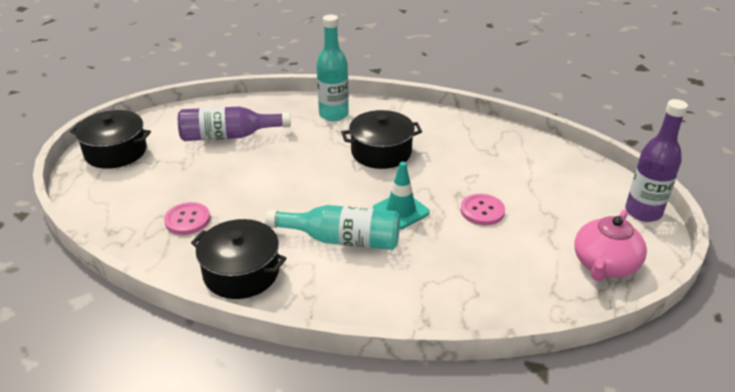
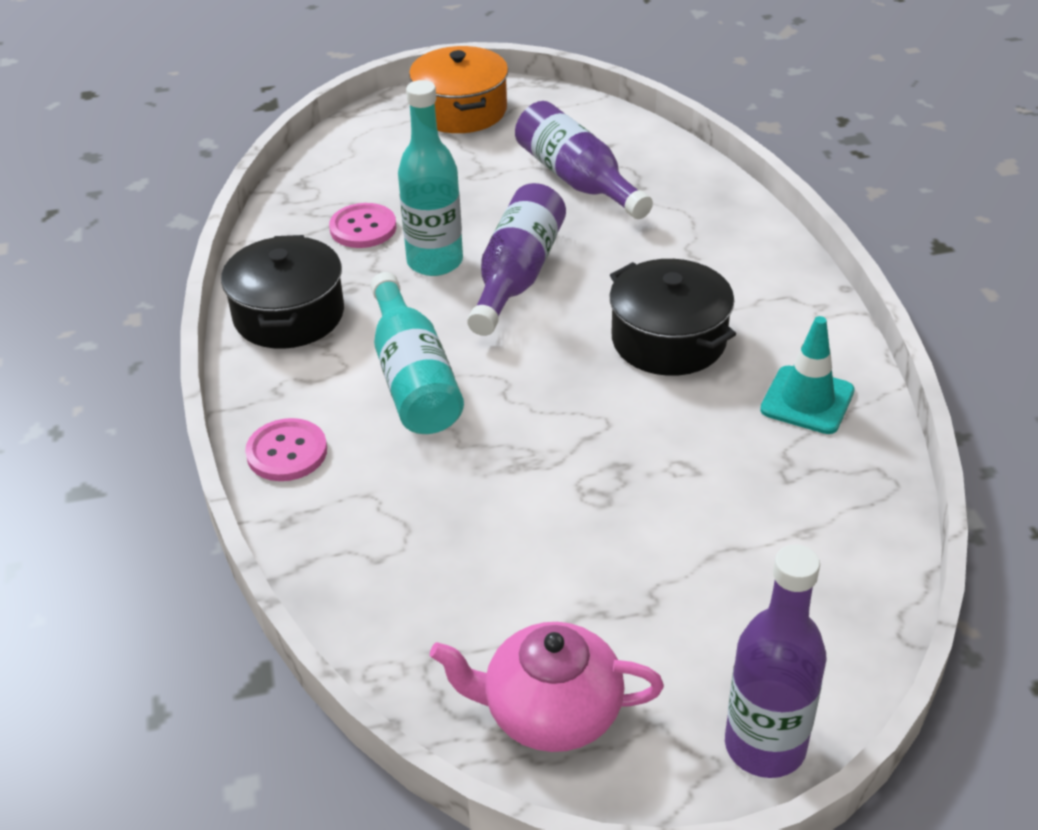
camera: 65 degrees right, 5 degrees up
black pot [70,110,151,169] -> orange pot [409,46,508,133]
turquoise bottle [316,15,349,121] -> turquoise bottle moved to [398,80,463,276]
turquoise traffic cone [373,162,430,230] -> turquoise traffic cone moved to [760,316,855,434]
pink button [460,194,505,225] -> pink button moved to [245,418,327,481]
none -> purple bottle [467,183,566,336]

